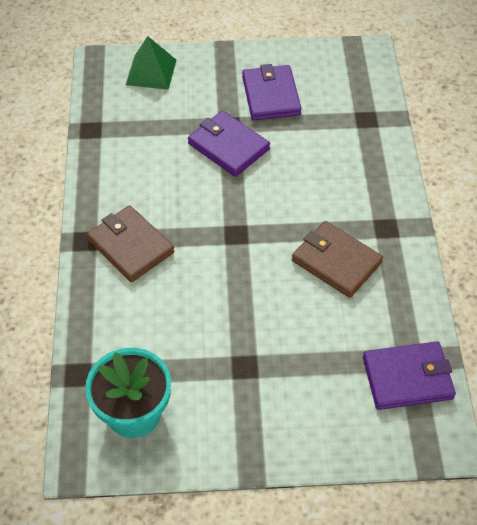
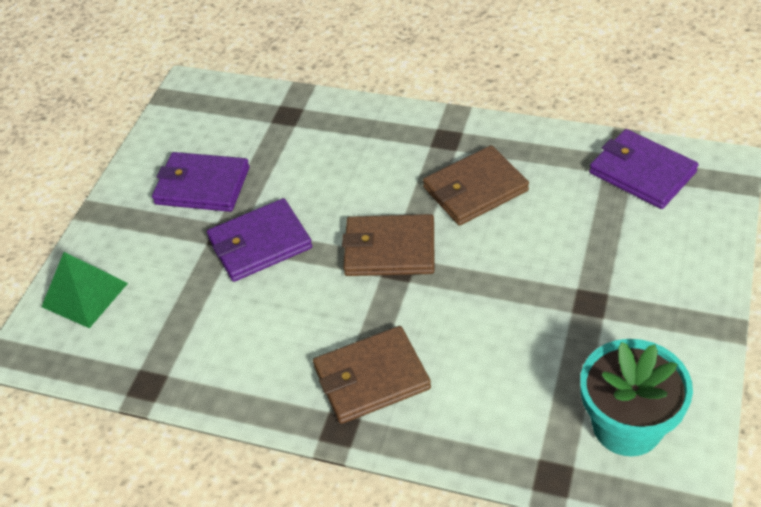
camera: 65 degrees left, 5 degrees down
purple wallet [363,341,456,410] -> purple wallet turned 60 degrees counterclockwise [589,129,698,209]
none -> brown wallet [342,214,434,276]

